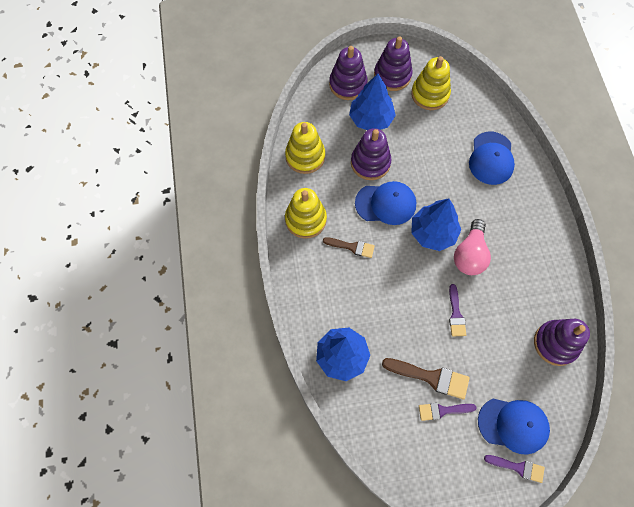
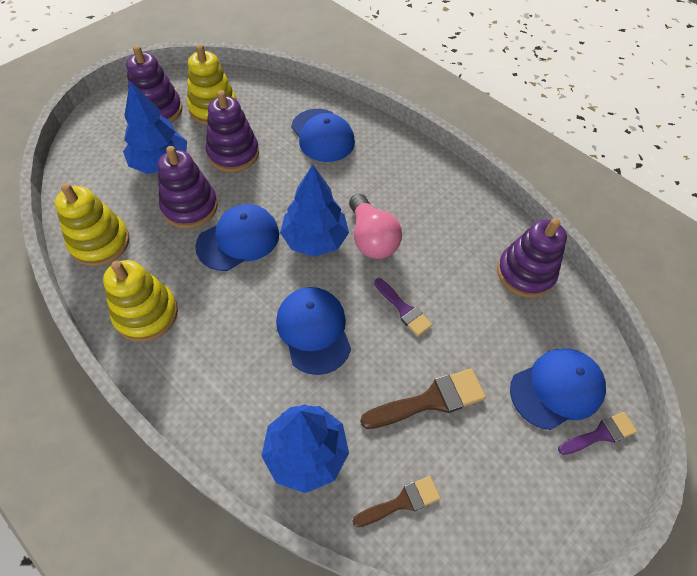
camera: 40 degrees left, 10 degrees down
brown brush [323,237,375,258] -> brown brush moved to [352,476,441,528]
purple stacking toy [329,46,368,100] -> purple stacking toy moved to [206,90,259,172]
purple brush [419,403,477,421] -> none
none -> blue cap [276,287,351,375]

